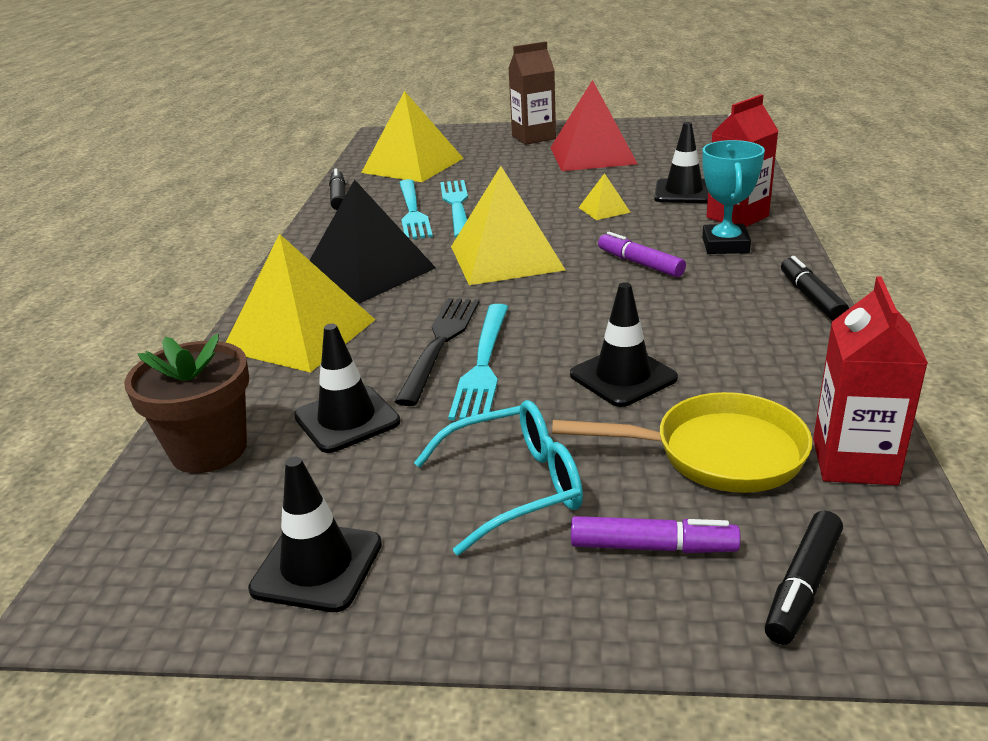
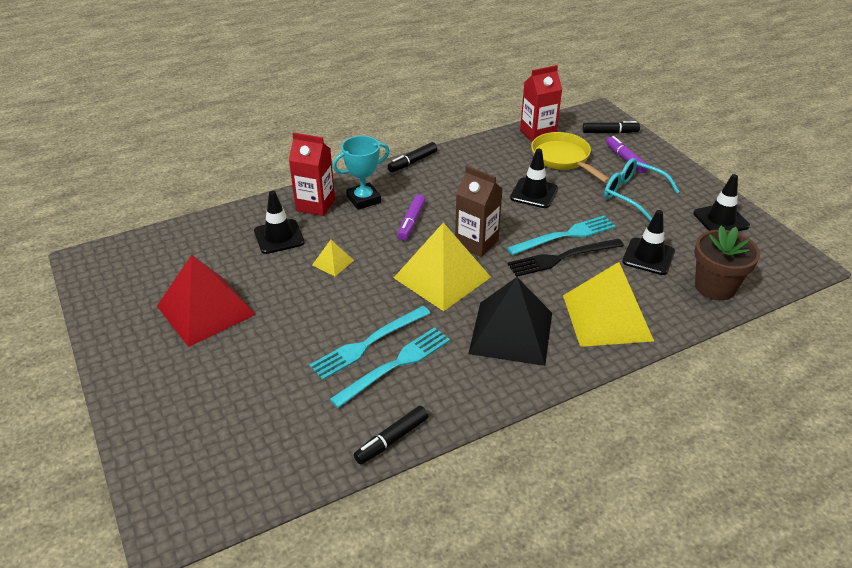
camera: 125 degrees left, 10 degrees up
yellow pyramid [361,91,464,182] -> none
brown carton [508,41,556,145] -> brown carton moved to [455,166,503,257]

